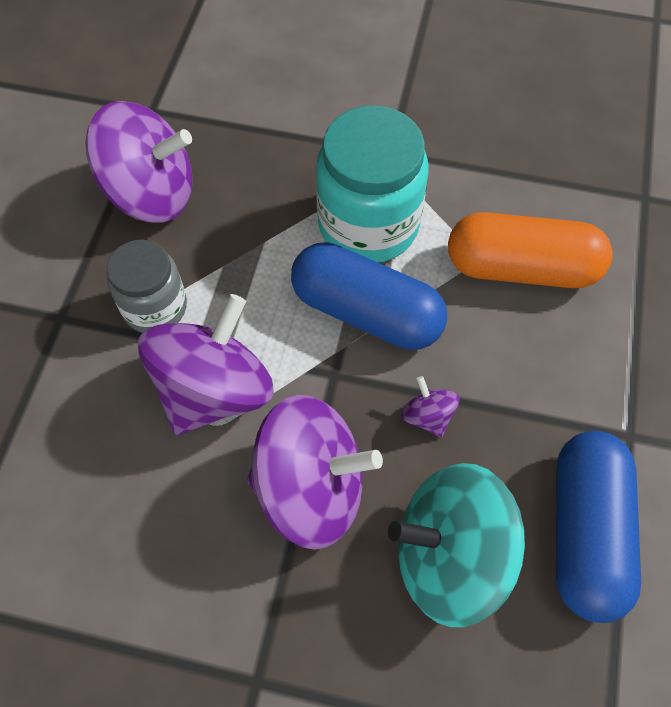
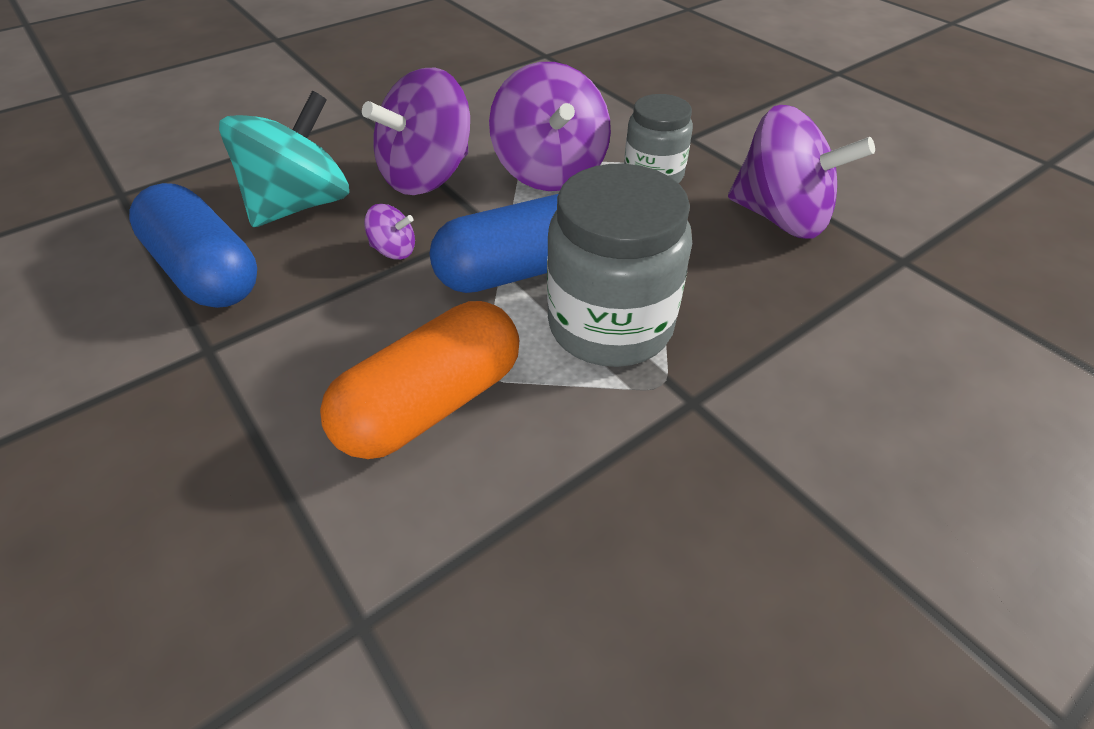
camera: 130 degrees right, 15 degrees down
purple spinning top [85,101,193,222] -> purple spinning top turned 105 degrees counterclockwise [728,105,875,239]
turquoise jar [316,105,428,263] -> grey jar [547,164,692,367]

